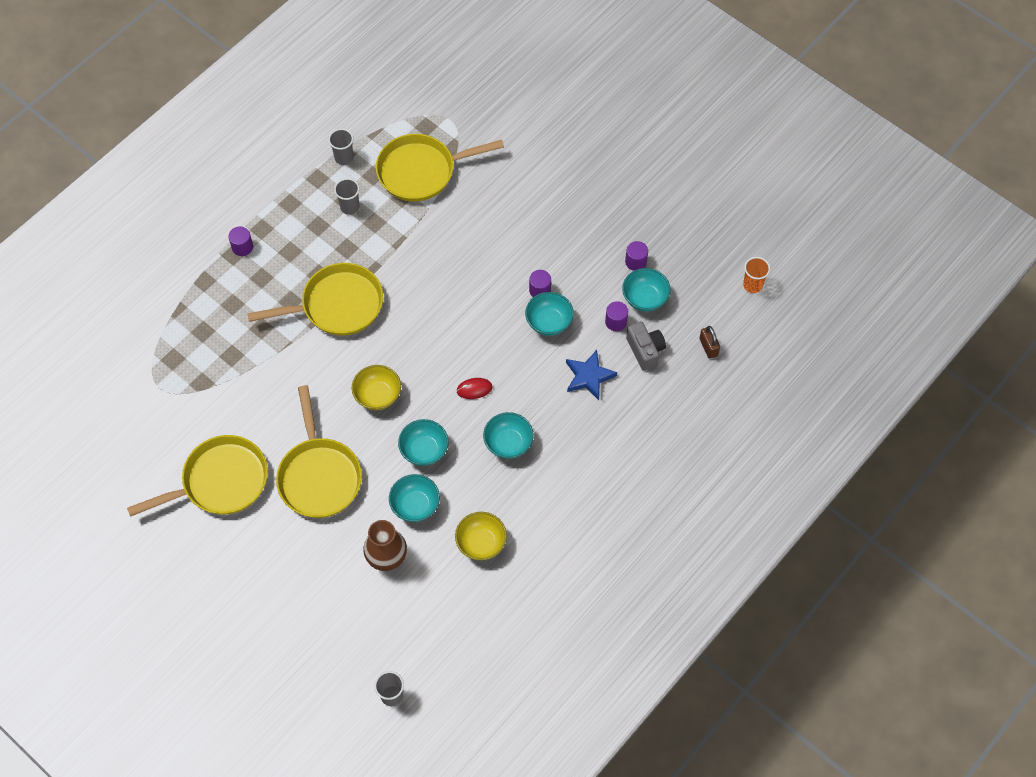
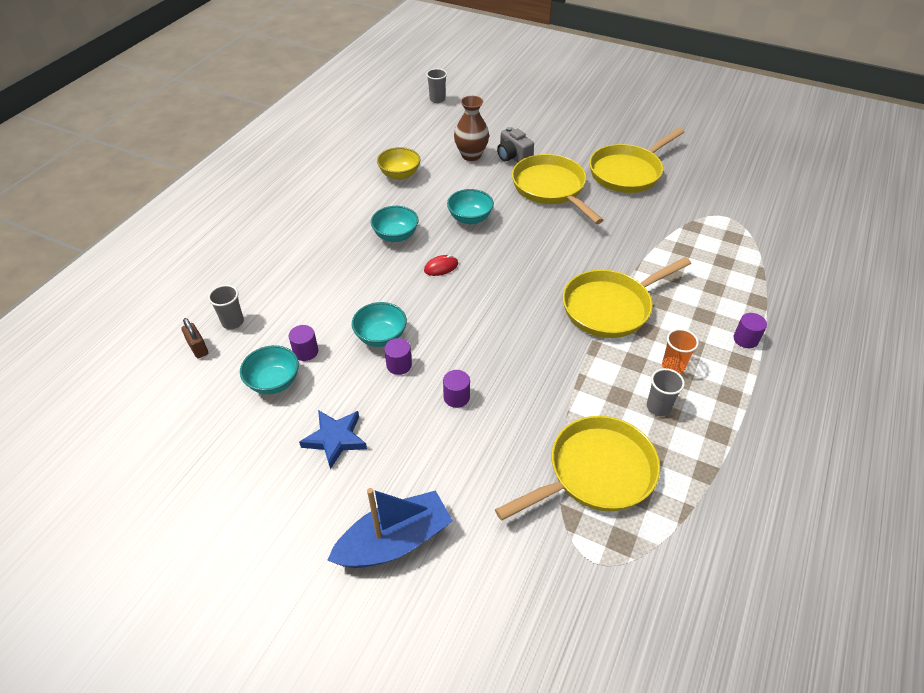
camera: 165 degrees right, 15 degrees down
grey cup [328,129,353,165] -> grey cup moved to [208,285,244,329]
yellow bowl [352,365,401,410] -> none
turquoise bowl [389,474,440,522] -> none
blue star [566,350,617,400] -> blue star moved to [299,410,367,469]
purple cylinder [625,241,648,271] -> purple cylinder moved to [443,370,470,408]
grey camera [626,321,666,371] -> grey camera moved to [497,127,534,162]
orange cup [743,257,770,293] -> orange cup moved to [662,329,699,374]
none -> blue boat [327,488,453,568]

